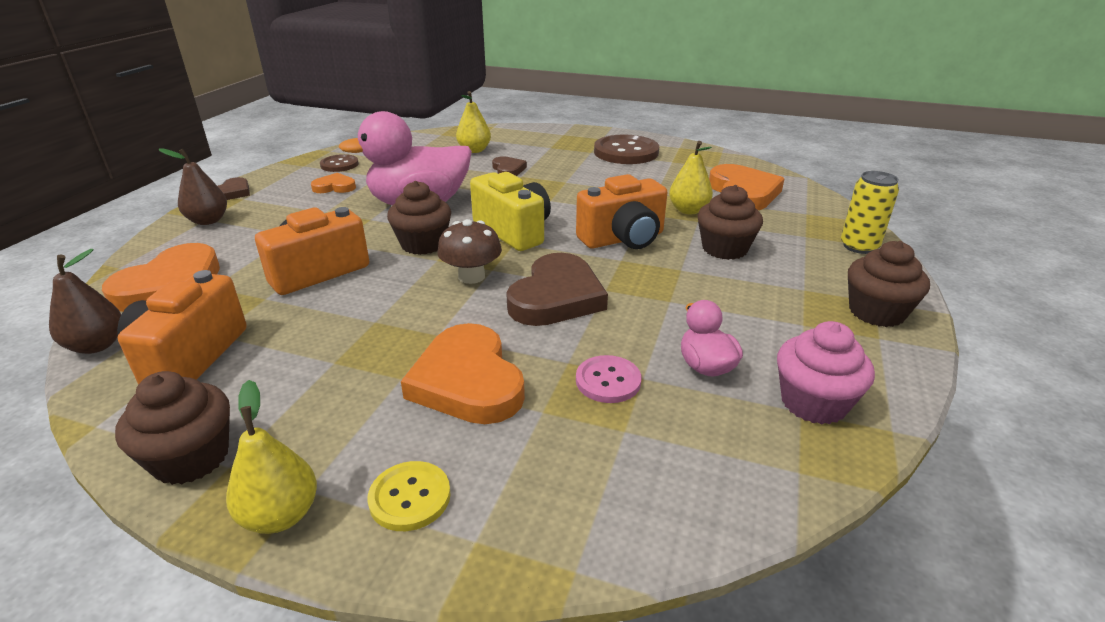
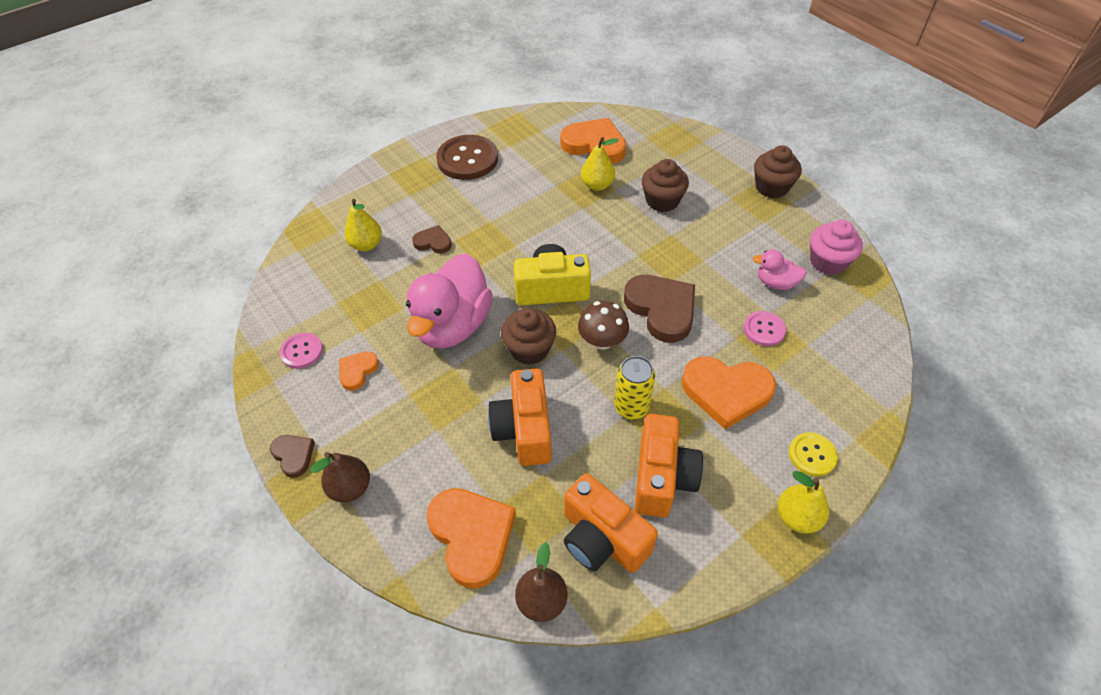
camera: 55 degrees left, 20 degrees up
brown cupcake [115,371,230,485] -> none
brown button [320,154,359,172] -> pink button [280,333,323,369]
orange camera [576,174,668,249] -> orange camera moved to [635,414,703,518]
yellow can [841,171,899,254] -> yellow can moved to [614,356,655,420]

